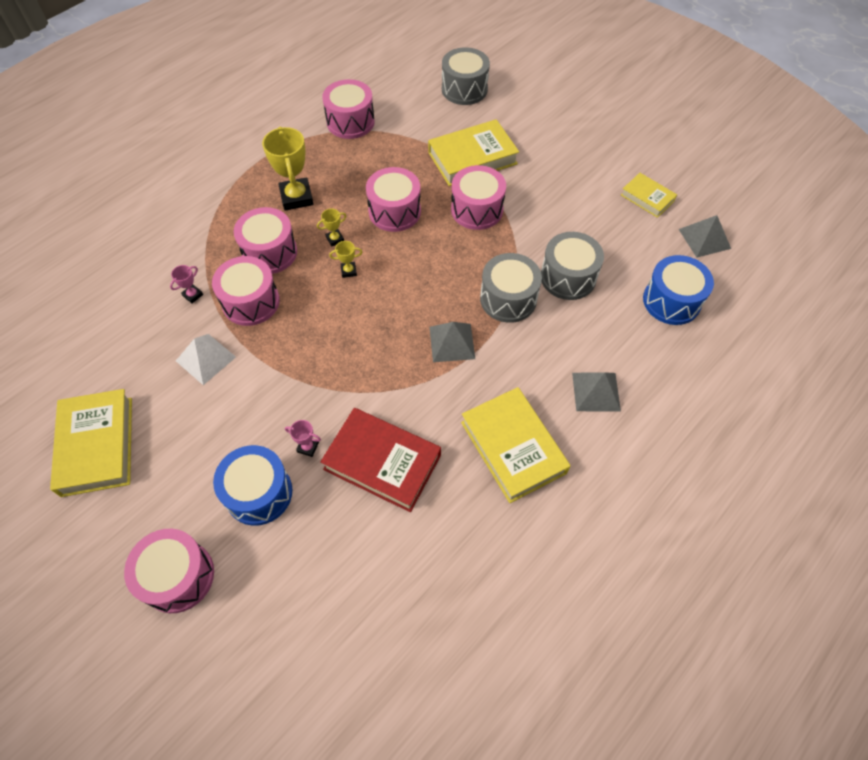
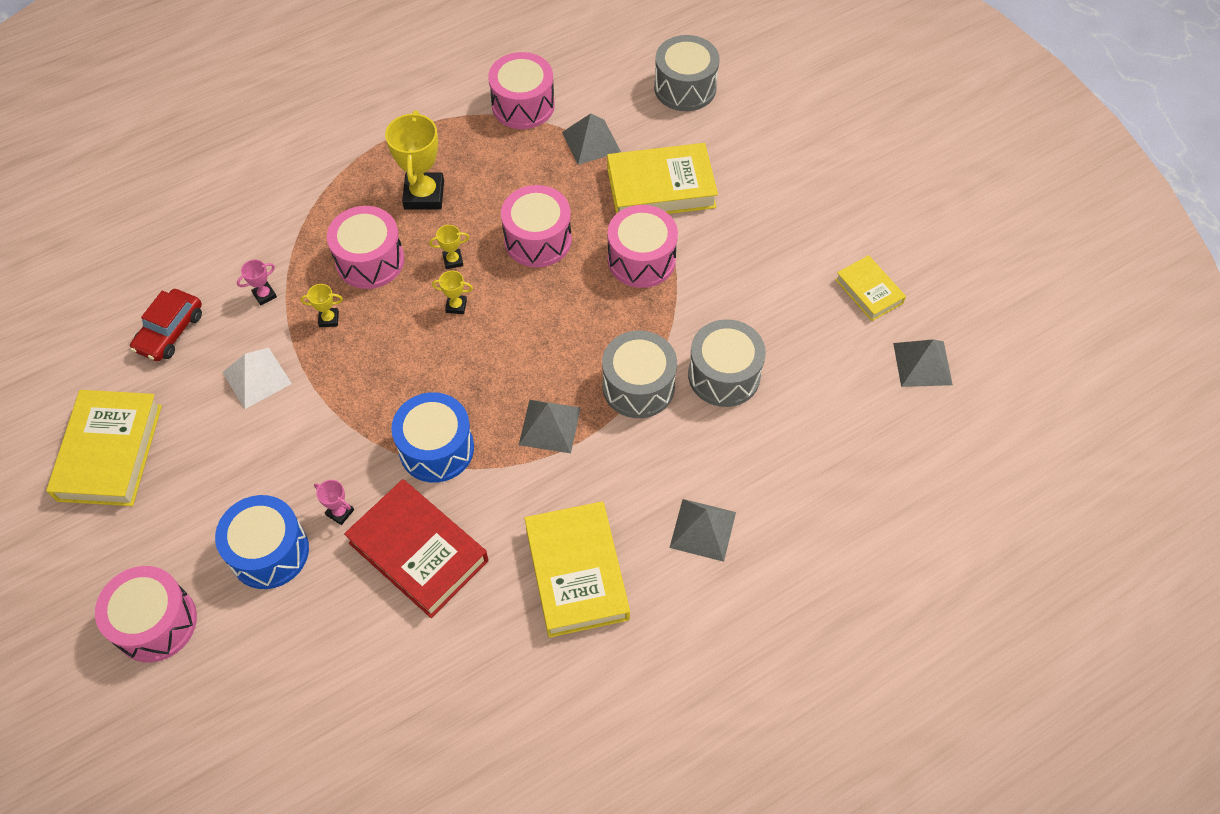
camera: 15 degrees right, 0 degrees up
pink drum [212,256,280,326] -> yellow trophy [301,284,343,327]
blue drum [643,255,714,325] -> blue drum moved to [391,392,474,483]
none -> red car [130,289,202,361]
none -> grey pyramid [562,113,621,165]

